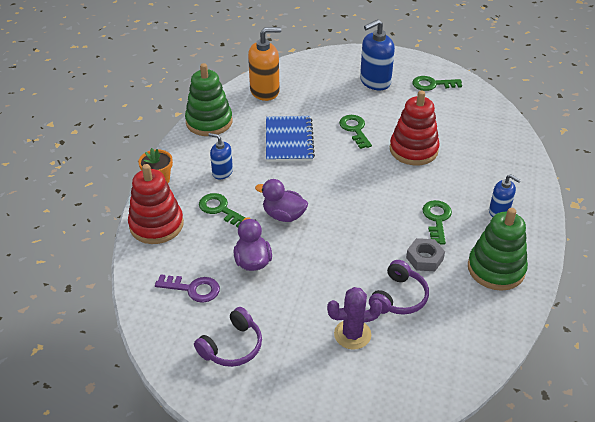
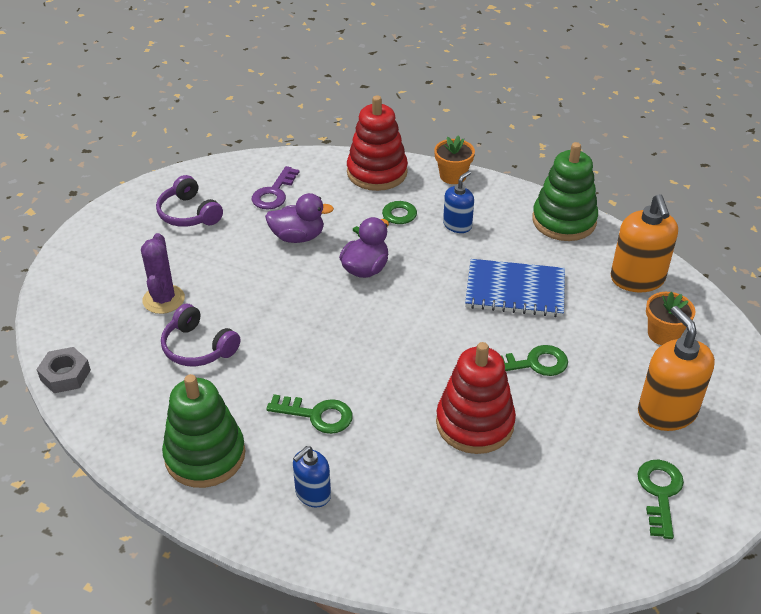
camera: 100 degrees right, 0 degrees up
blue soap dispenser [360,19,395,91] -> orange soap dispenser [638,306,715,431]
grey nut [406,238,445,271] -> grey nut moved to [36,347,91,393]
none -> orange flower pot [646,292,696,345]

